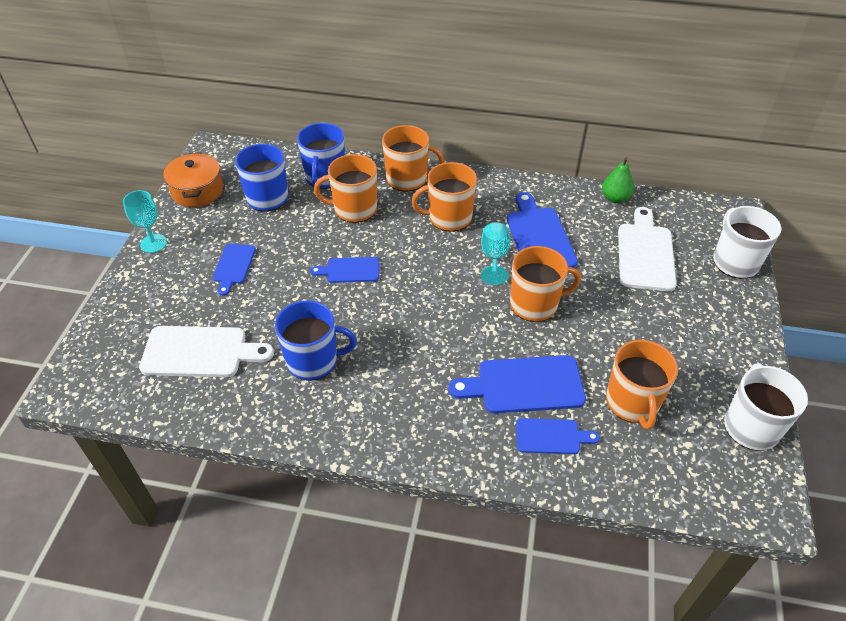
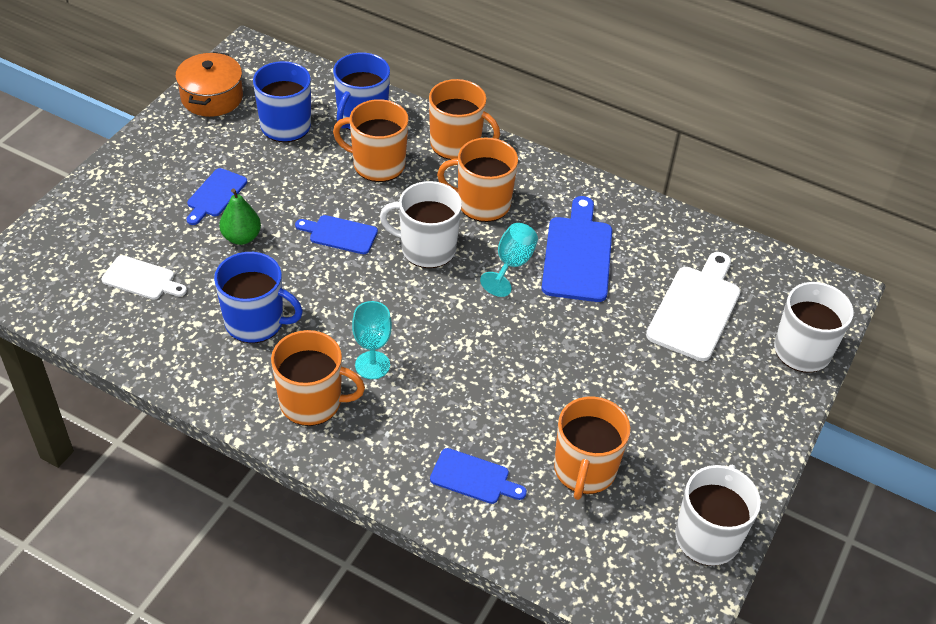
camera: 15 degrees right, 0 degrees up
turquoise goblet [123,190,167,253] -> turquoise goblet moved to [352,301,392,379]
white cutting board [139,326,274,377] -> white cutting board [101,255,187,300], size x0.59
blue cutting board [448,355,586,414] -> none
orange mug [510,246,581,322] -> orange mug moved to [271,330,365,426]
green pear [602,157,634,203] -> green pear moved to [219,189,261,245]
none -> white mug [380,181,462,268]

